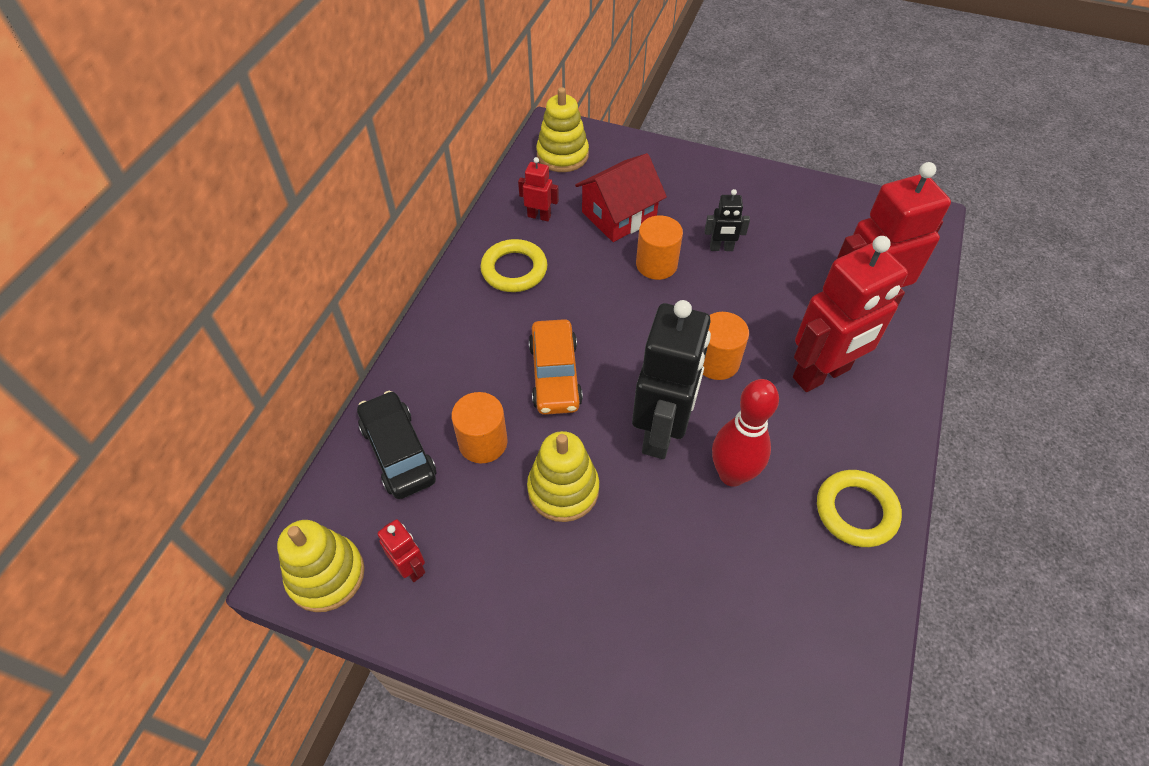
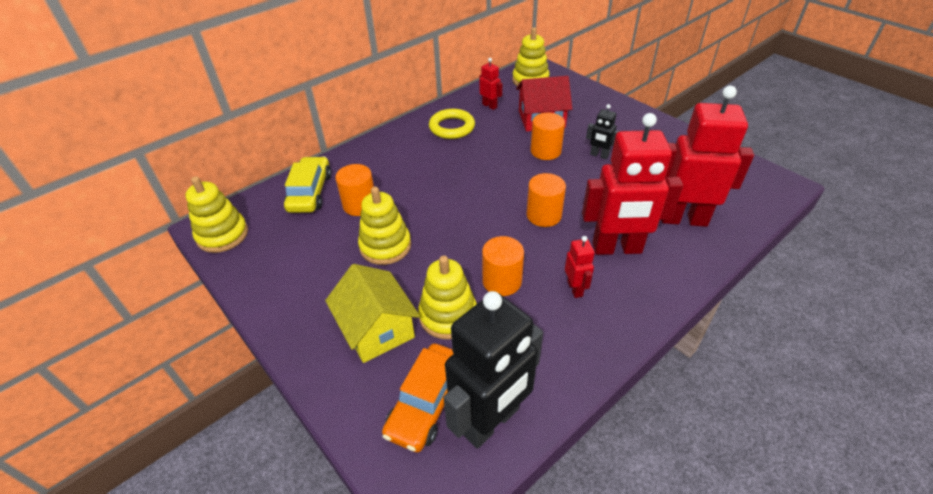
camera: 30 degrees right, 10 degrees down
black car [357,391,436,499] -> yellow car [284,156,331,213]
red robot [378,519,425,582] -> red robot moved to [565,236,595,298]
orange car [529,319,583,415] -> orange car moved to [382,344,454,452]
black robot [632,300,711,459] -> black robot moved to [443,291,543,449]
red bowling pin [712,379,779,487] -> orange cylinder [482,236,524,296]
yellow ring [817,470,902,547] -> none
none -> yellow house [325,264,420,363]
none -> yellow stacking toy [418,256,477,339]

